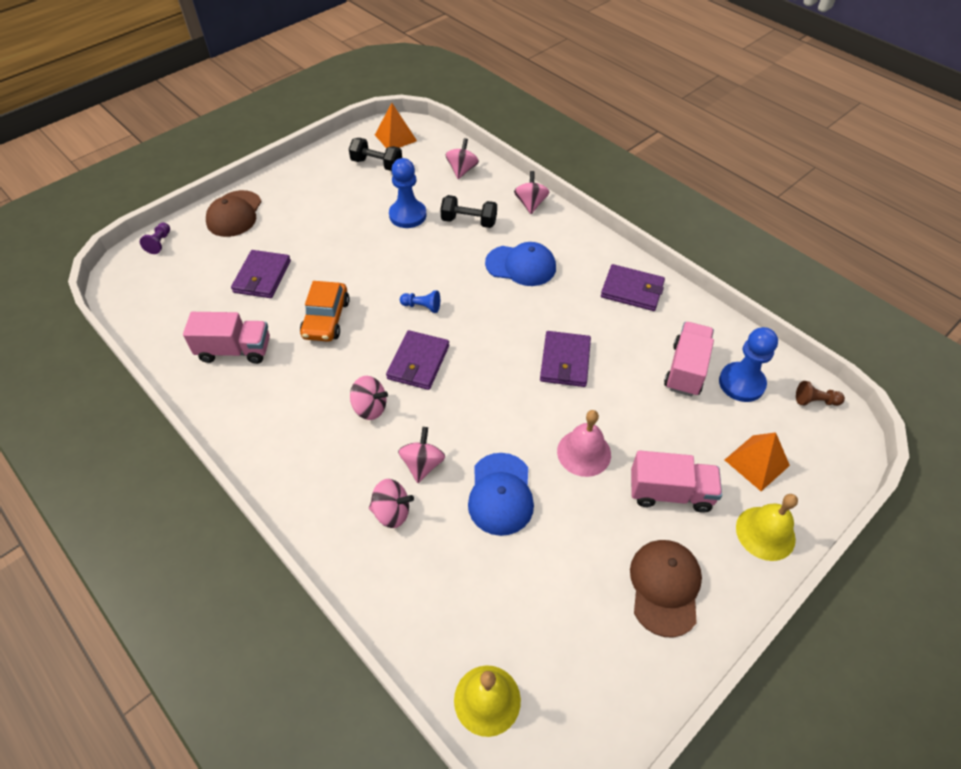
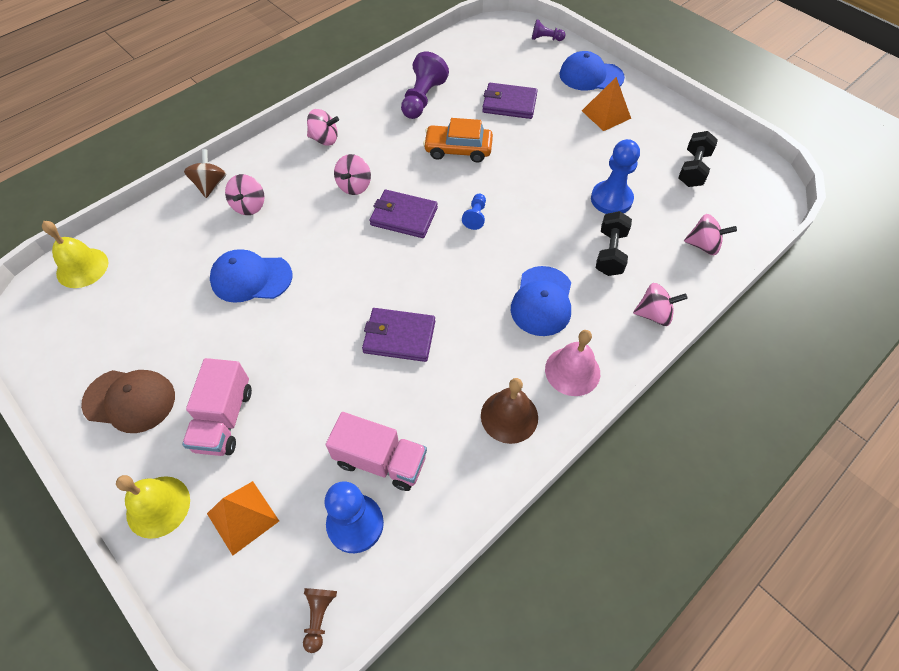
camera: 90 degrees right, 5 degrees up
pink truck [183,312,270,364] -> purple pawn [401,52,449,119]
brown cap [206,190,262,237] -> blue cap [559,51,625,91]
orange pyramid [375,103,417,148] -> orange pyramid moved to [582,77,631,131]
pink spinning top [398,427,445,483] -> pink spinning top moved to [307,109,339,146]
pink bell [557,410,611,477] -> pink bell moved to [545,330,600,396]
purple wallet [601,264,665,311] -> brown bell [481,378,538,444]
none -> brown spinning top [184,149,226,198]

